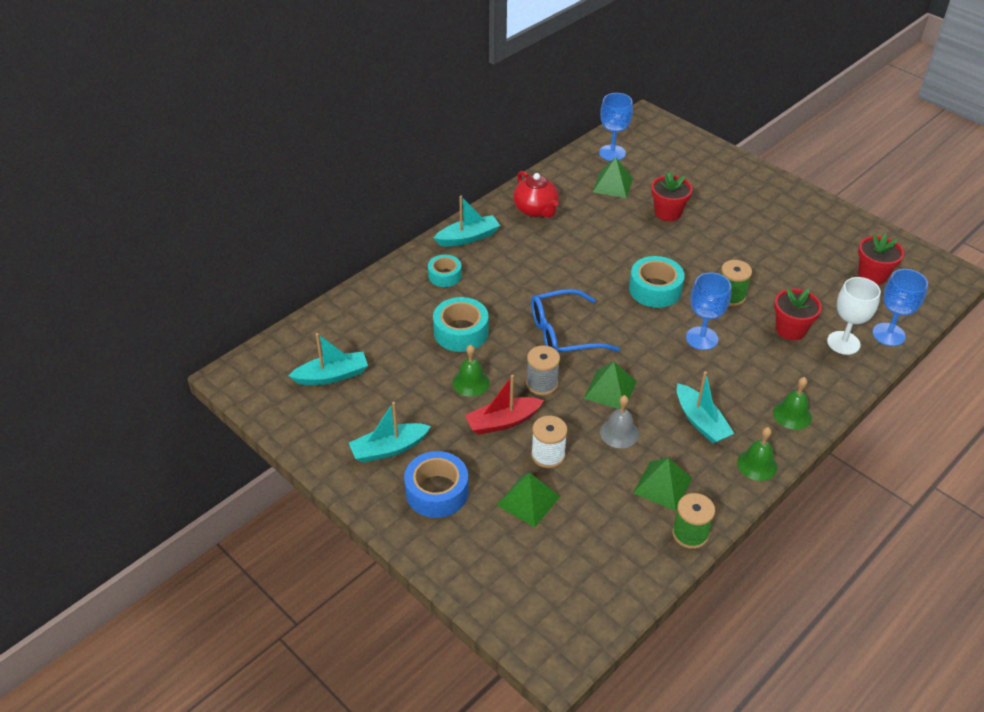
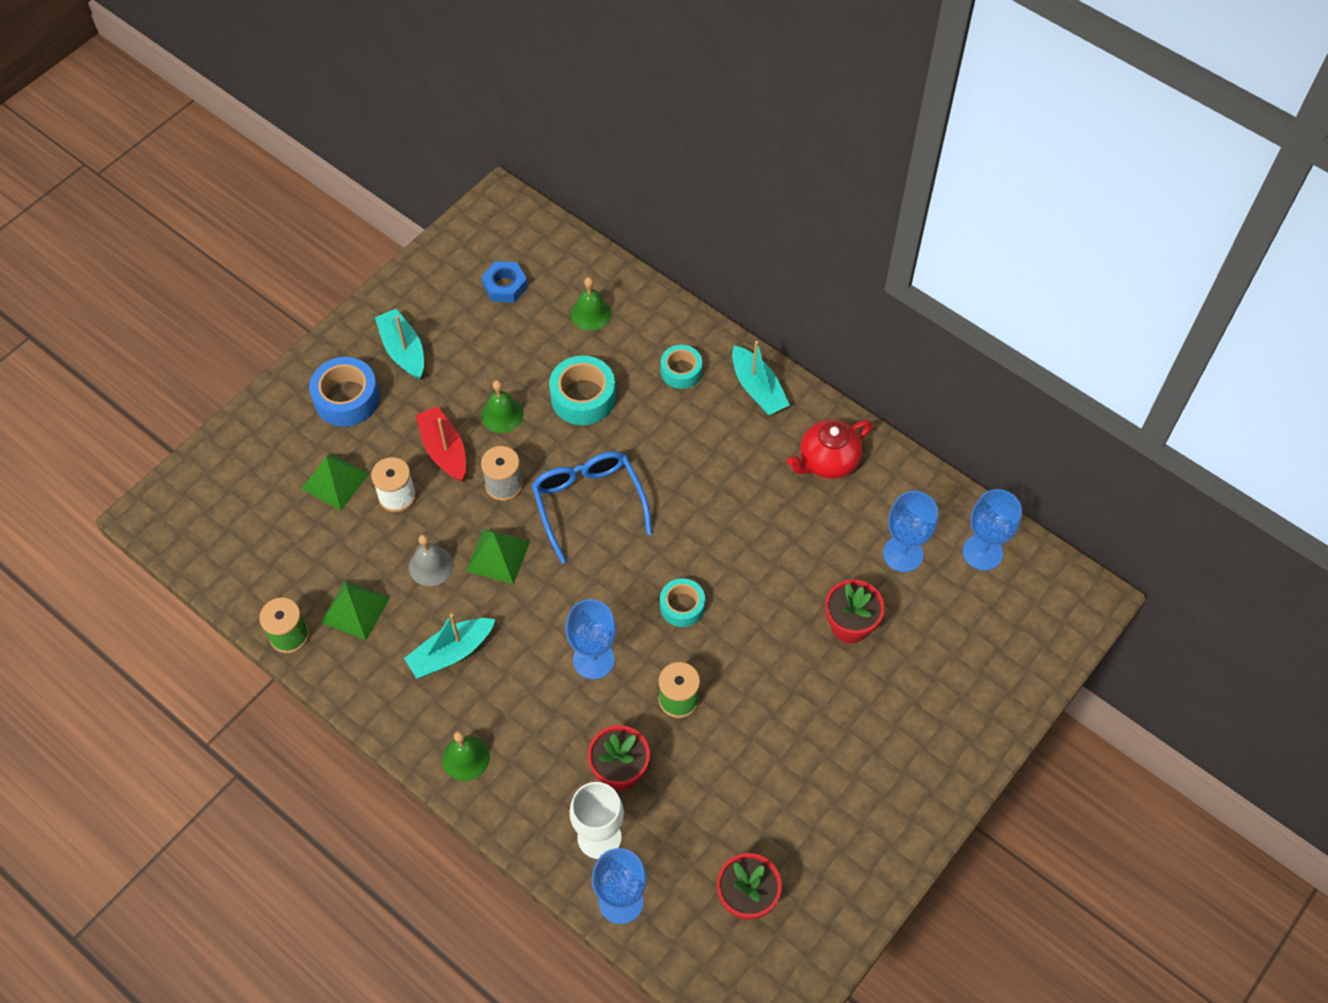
camera: 85 degrees right, 15 degrees up
turquoise boat [288,333,368,385] -> blue nut [481,261,528,303]
green pyramid [593,157,633,198] -> blue goblet [883,491,938,572]
turquoise tape [629,256,685,308] -> turquoise tape [660,578,705,627], size x0.64
green bell [737,427,777,481] -> green bell moved to [571,277,611,331]

